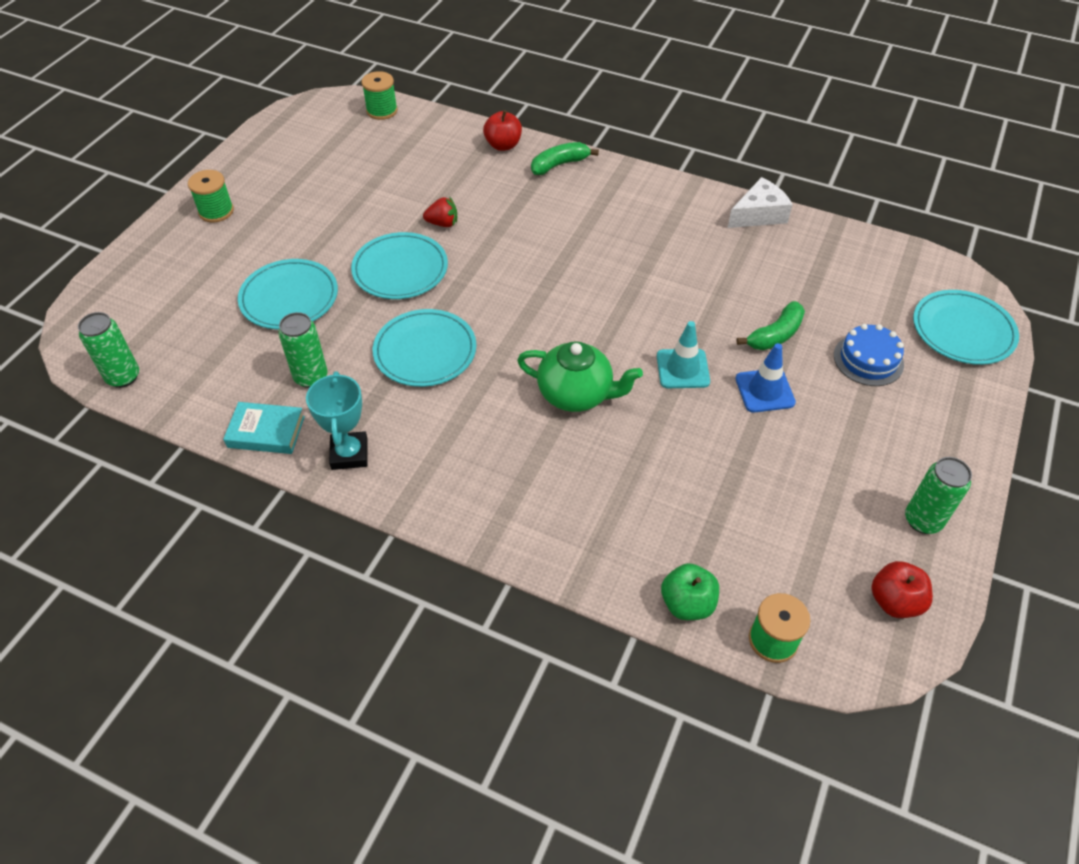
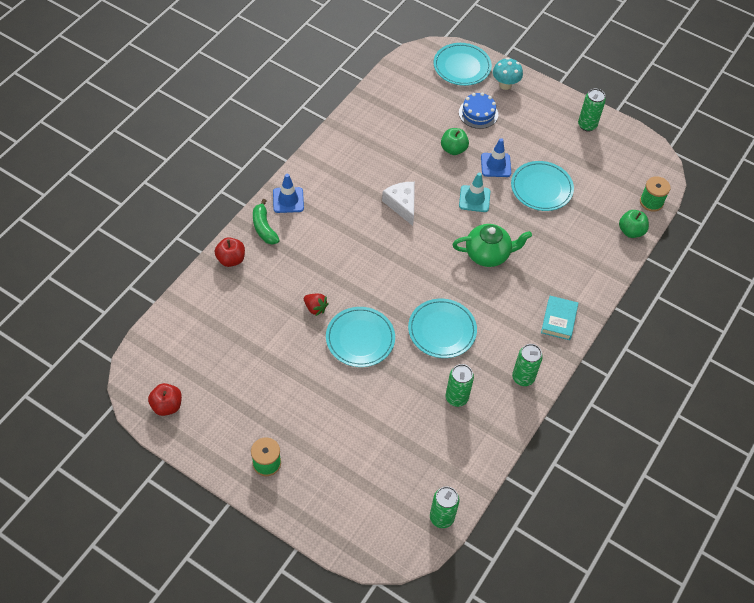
camera: 85 degrees left, 5 degrees up
turquoise book [223,402,305,454] -> turquoise book moved to [541,296,578,340]
turquoise plate [238,259,338,329] -> turquoise plate moved to [511,161,574,211]
turquoise trophy [306,371,368,470] -> green can [512,344,543,386]
green spool [361,71,398,120] -> none
red strawberry [423,196,457,227] -> red strawberry turned 120 degrees clockwise [304,294,329,316]
green teapot [517,341,643,412] -> green teapot turned 60 degrees clockwise [452,224,532,267]
white cheese [728,177,793,228] -> white cheese moved to [382,182,415,226]
green banana [736,301,805,350] -> green apple [441,128,469,155]
red apple [872,561,933,618] -> red apple moved to [148,383,182,416]
none -> blue traffic cone [273,174,304,213]
none -> turquoise mushroom [493,58,523,90]

